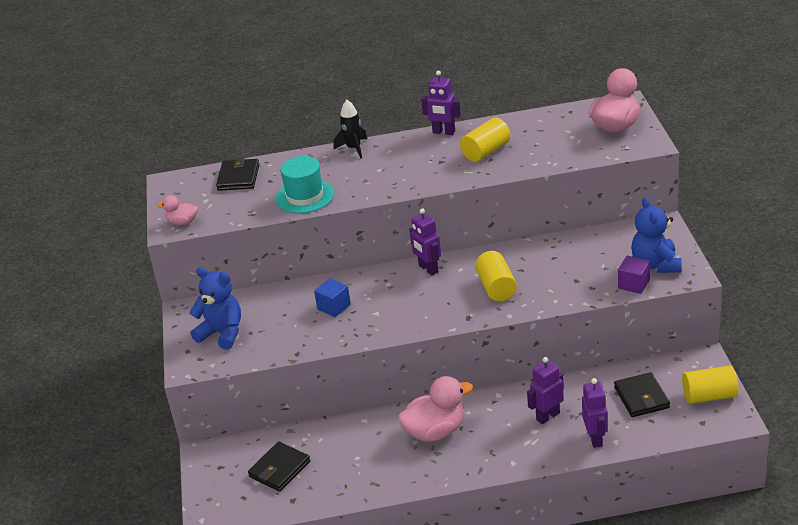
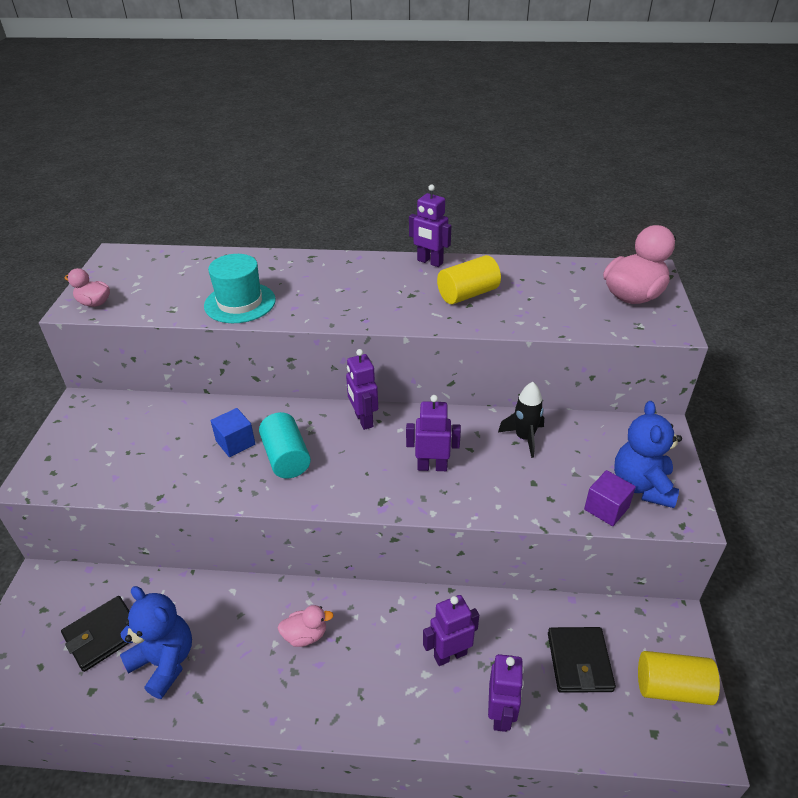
camera: 10 degrees right, 5 degrees up
blue teddy bear [189,267,241,350] -> blue teddy bear moved to [120,586,192,699]
black wallet [216,157,259,191] -> none
black rocket [333,100,367,158] -> black rocket moved to [498,382,544,458]
pink duck [398,376,473,442] -> pink duck [278,605,334,647], size x0.53
yellow cylinder [475,251,517,301] -> purple robot [406,395,461,471]
none -> turquoise cylinder [259,412,311,478]

